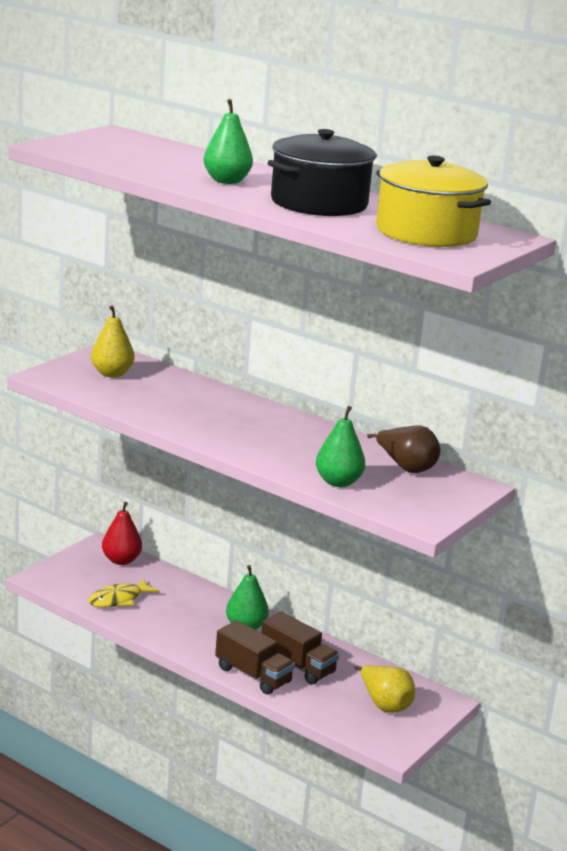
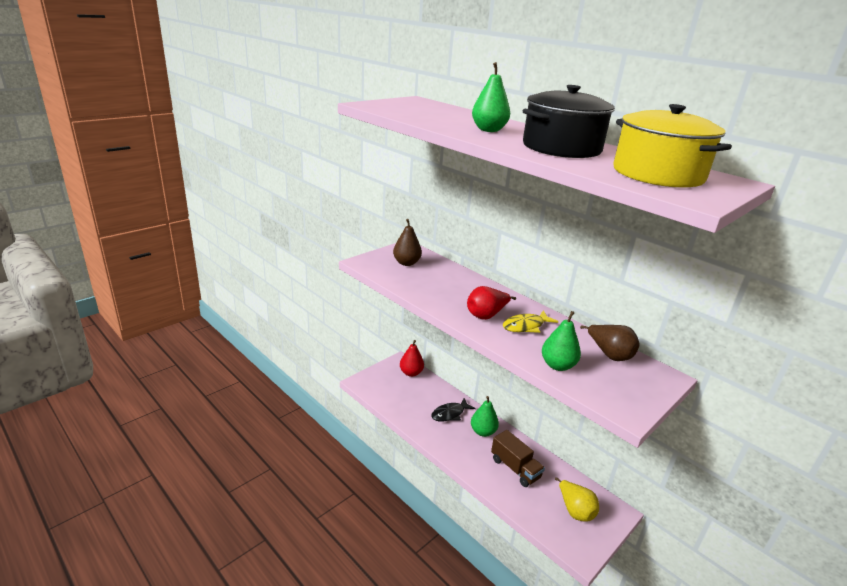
camera: 10 degrees right, 5 degrees up
yellow fish [88,578,160,607] -> yellow fish moved to [503,310,558,333]
yellow pear [91,306,134,377] -> brown pear [393,219,422,266]
brown truck [215,620,295,695] -> none
none -> black fish [431,398,475,422]
none -> red pear [467,286,516,320]

